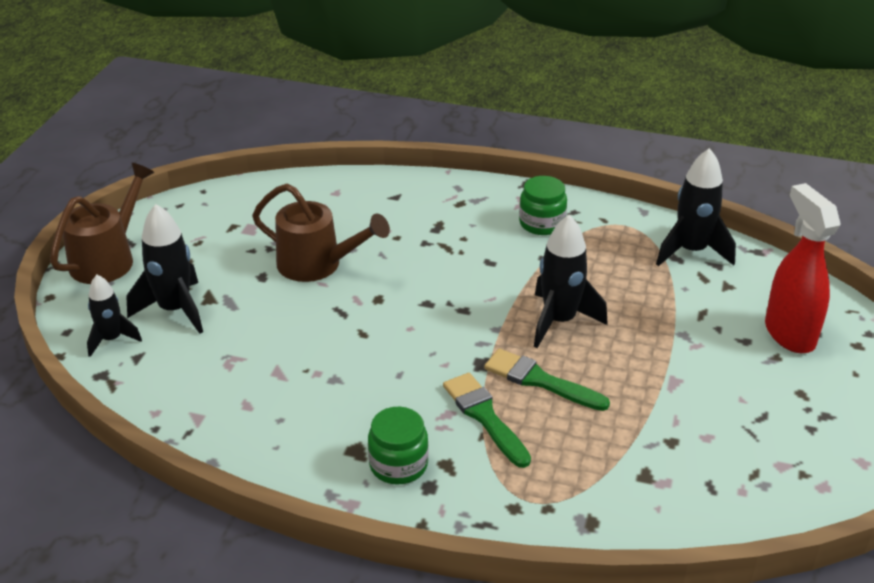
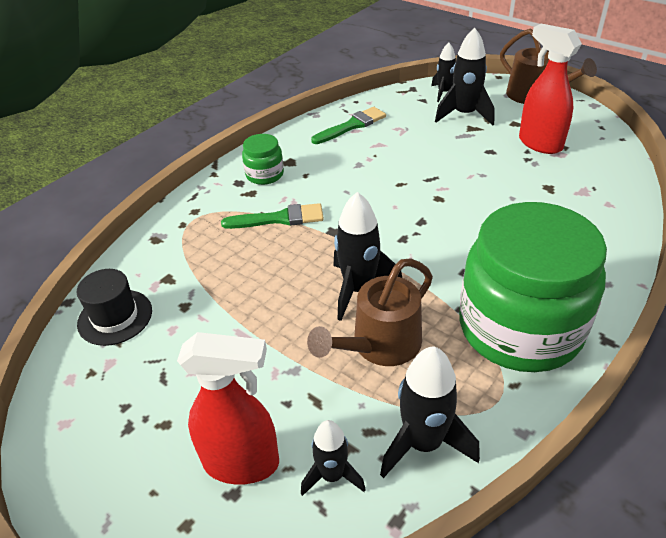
camera: 115 degrees right, 5 degrees up
brown watering can [252,184,390,282] -> brown watering can moved to [307,258,433,366]
green brush [484,348,610,411] -> green brush moved to [311,107,386,144]
green jar [519,176,567,235] -> green jar [459,202,607,372], size x2.38
none -> black hat [76,269,152,346]
none -> black rocket [301,420,366,496]
none -> red spray bottle [519,24,582,154]

